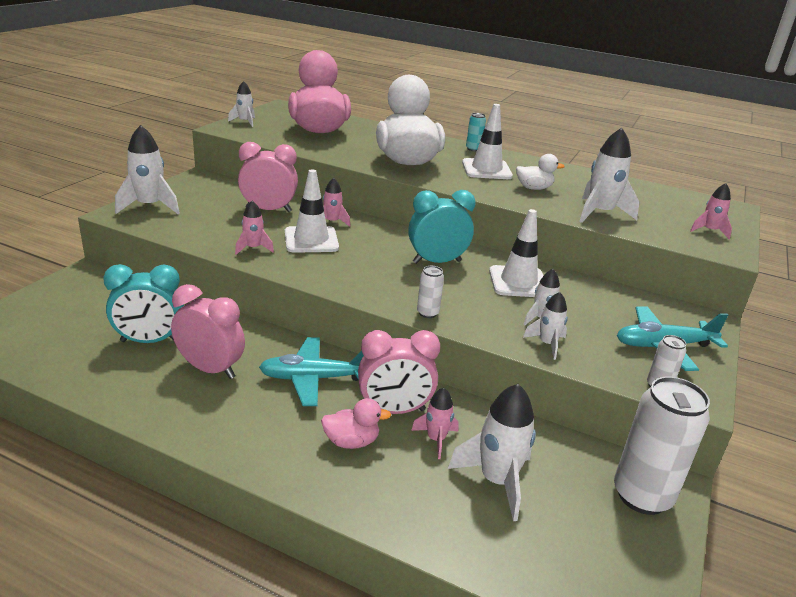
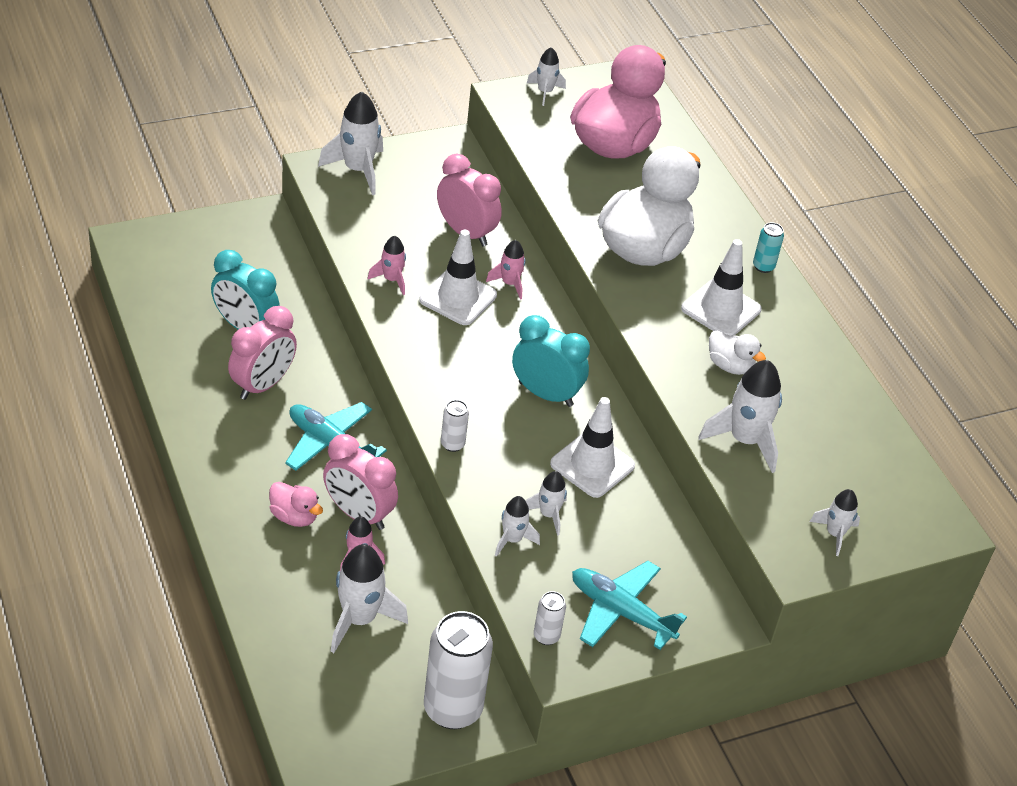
camera: 40 degrees right, 15 degrees up
pink clock [171,284,245,379] -> pink clock turned 60 degrees clockwise [228,306,297,400]
pink rocket [690,183,732,239] -> white rocket [809,489,860,556]

